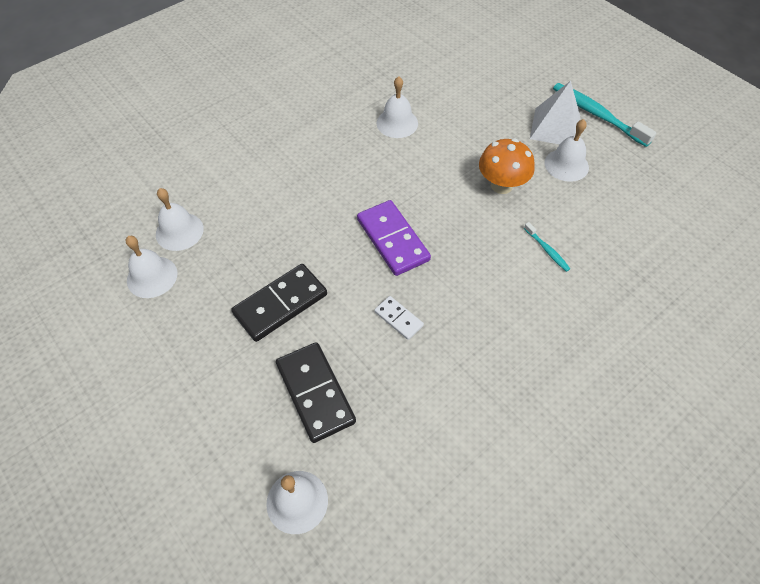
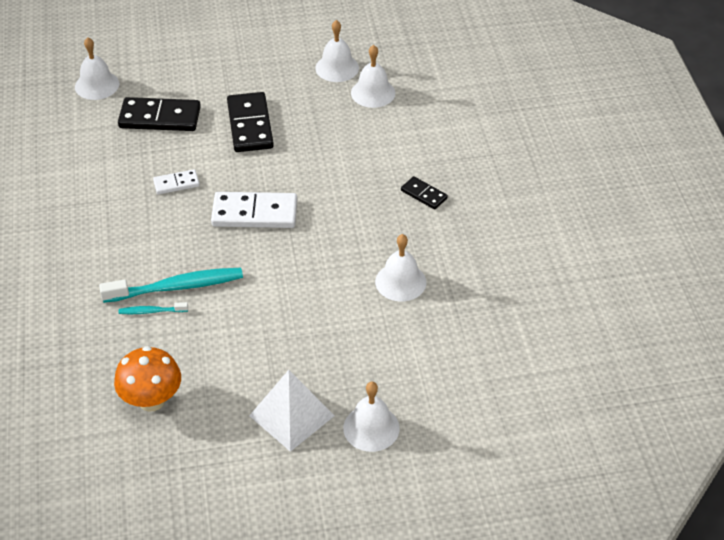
camera: 120 degrees right, 10 degrees down
purple domino [357,200,431,276] -> white domino [211,192,297,228]
orange mushroom [479,138,535,194] -> orange mushroom moved to [114,346,181,411]
white bell [545,119,589,182] -> white bell moved to [343,382,400,452]
turquoise toothbrush [553,83,657,147] -> turquoise toothbrush moved to [99,268,243,303]
none -> black domino [401,176,448,210]

